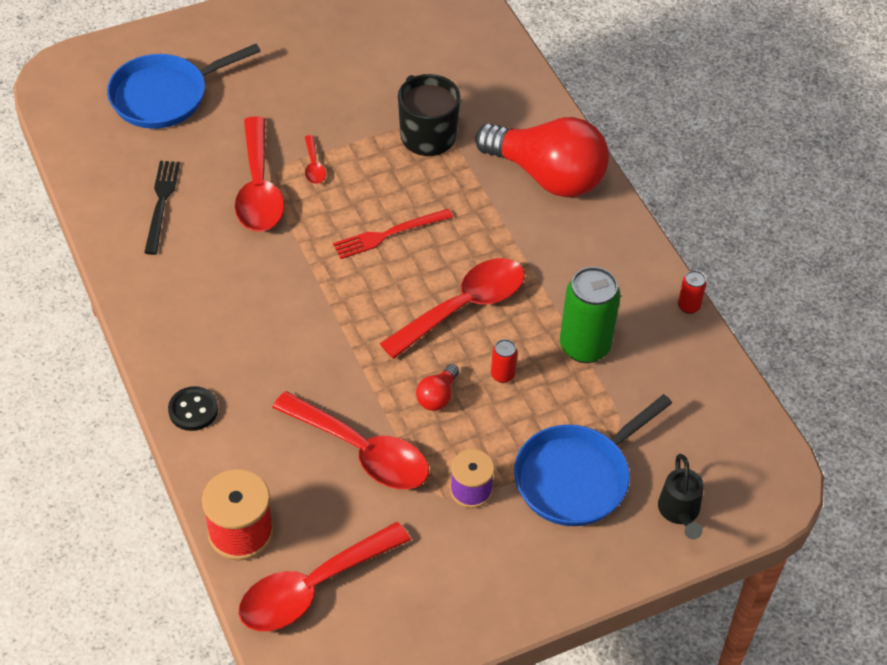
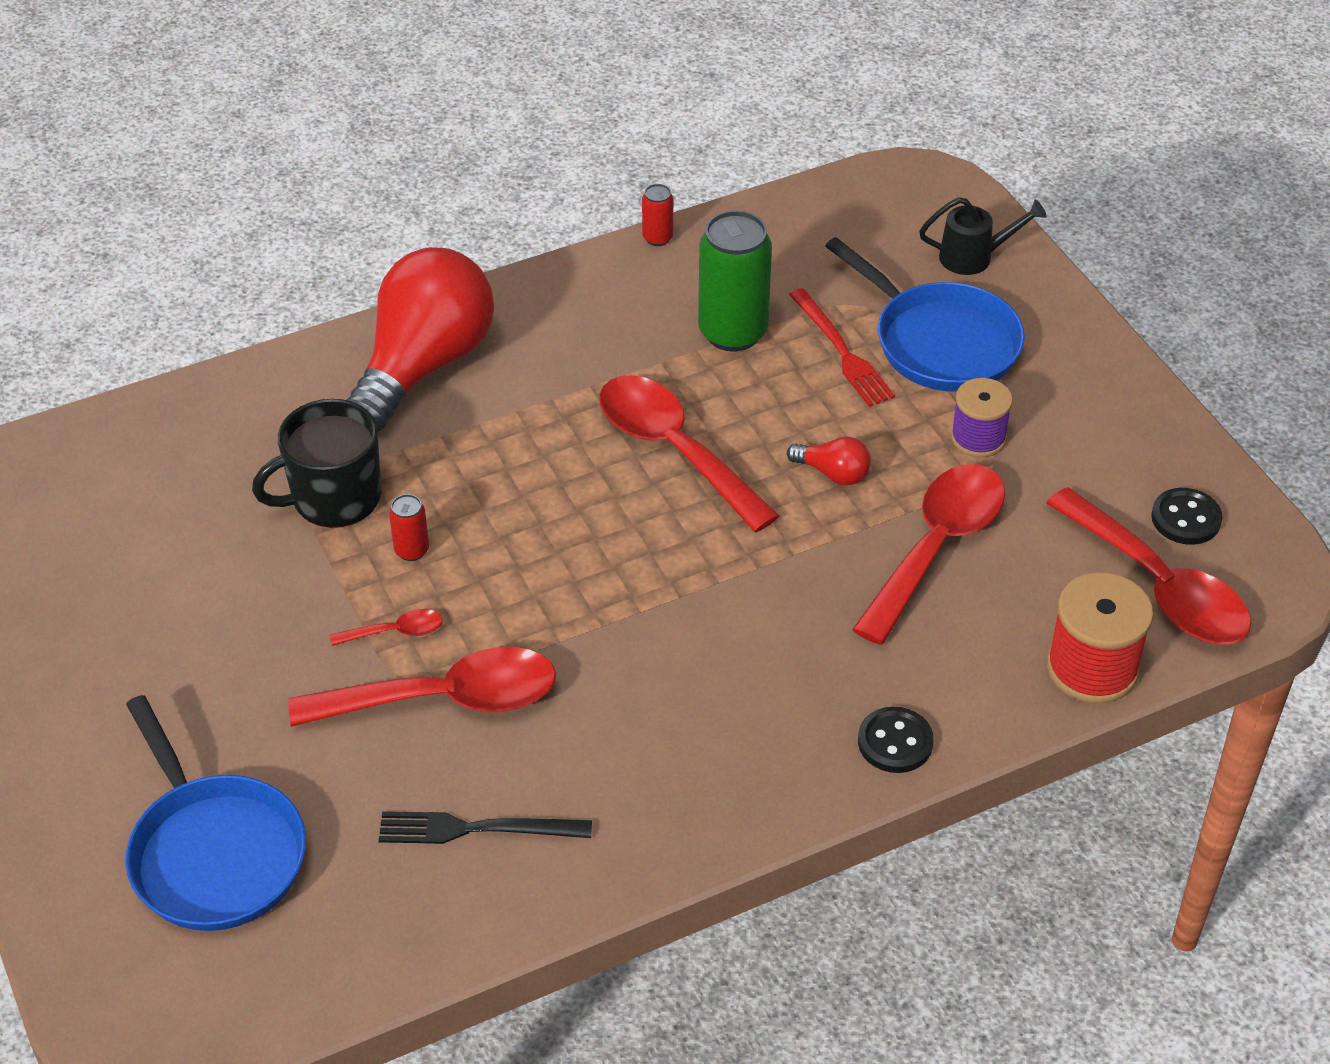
camera: 90 degrees left, 5 degrees down
red fork [333,209,453,259] -> red fork moved to [789,288,895,407]
red can [491,339,517,383] -> red can moved to [389,494,429,561]
none -> black button [1151,488,1223,545]

